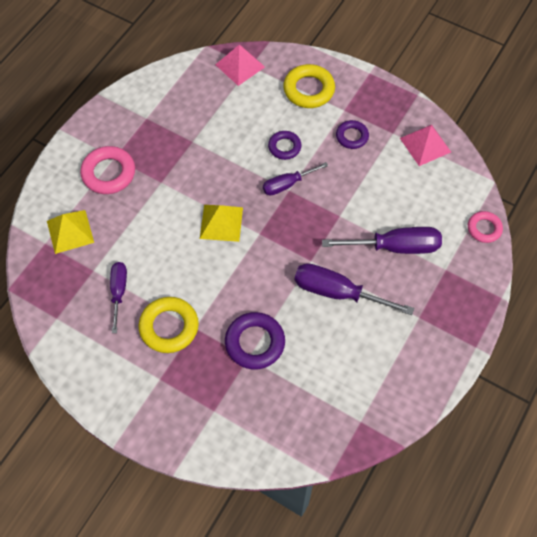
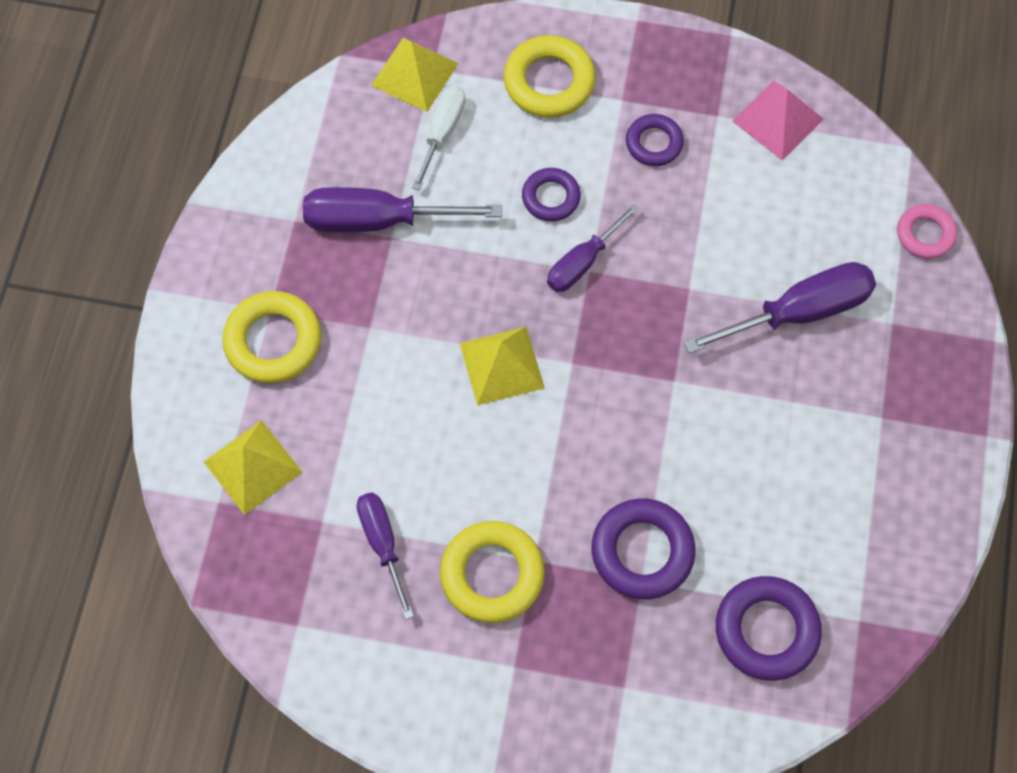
camera: 20 degrees left, 5 degrees up
pink ring [80,146,135,194] -> yellow ring [222,291,321,383]
pink pyramid [215,45,265,86] -> yellow pyramid [371,38,459,112]
purple screwdriver [295,263,414,315] -> purple screwdriver moved to [303,187,502,233]
none -> white screwdriver [412,86,466,190]
none -> purple ring [716,576,822,681]

